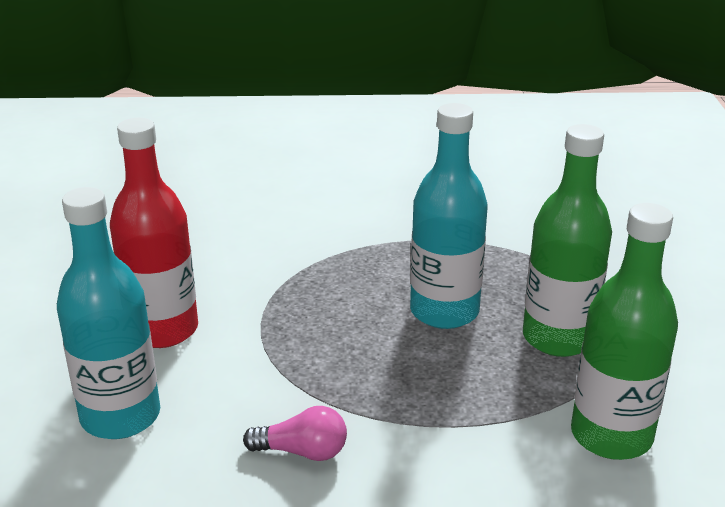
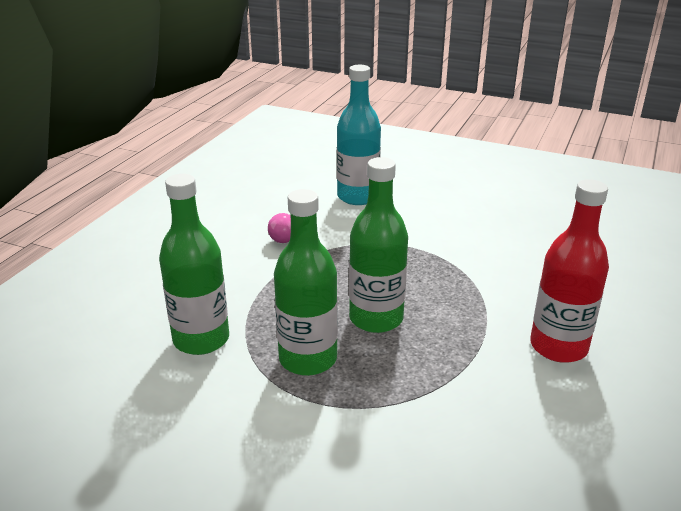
camera: 115 degrees right, 0 degrees up
red bottle [110,118,198,348] -> red bottle moved to [530,179,609,363]
turquoise bottle [410,103,488,329] -> green bottle [349,157,408,333]

